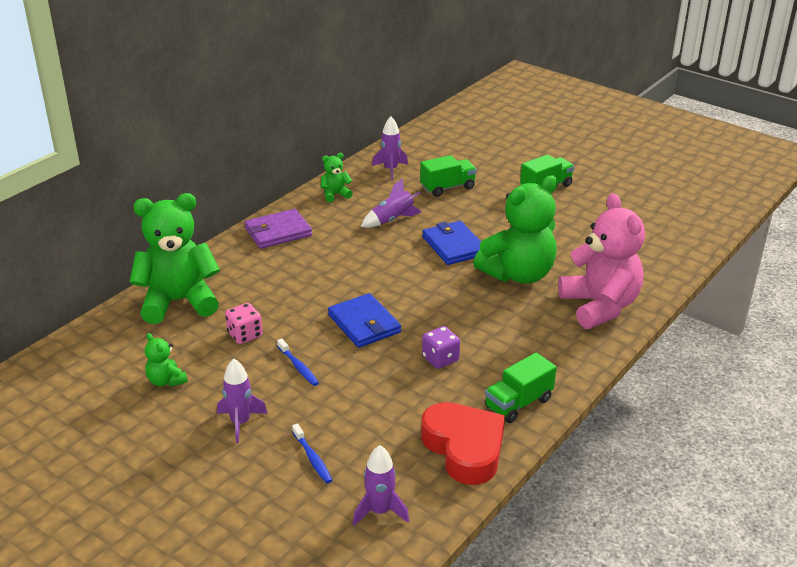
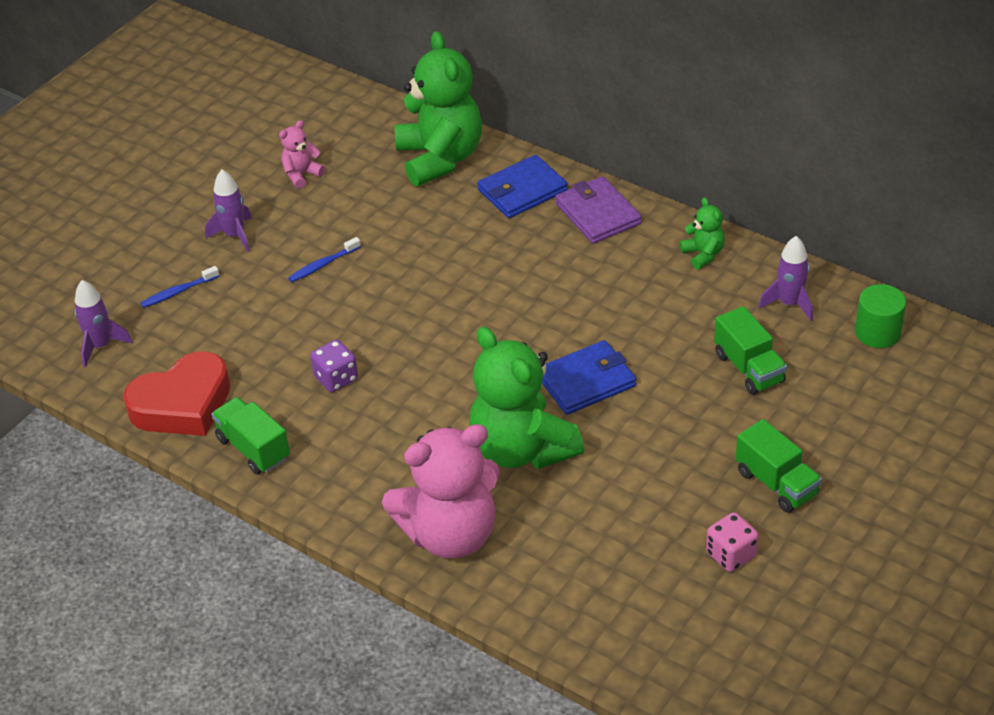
camera: 90 degrees right, 10 degrees up
green teddy bear [145,333,188,387] -> pink teddy bear [279,120,325,189]
pink dice [225,303,262,344] -> pink dice moved to [706,512,759,572]
blue wallet [328,293,401,348] -> blue wallet moved to [477,155,568,218]
purple rocket [361,178,422,228] -> none
none -> green cylinder [855,284,906,348]

